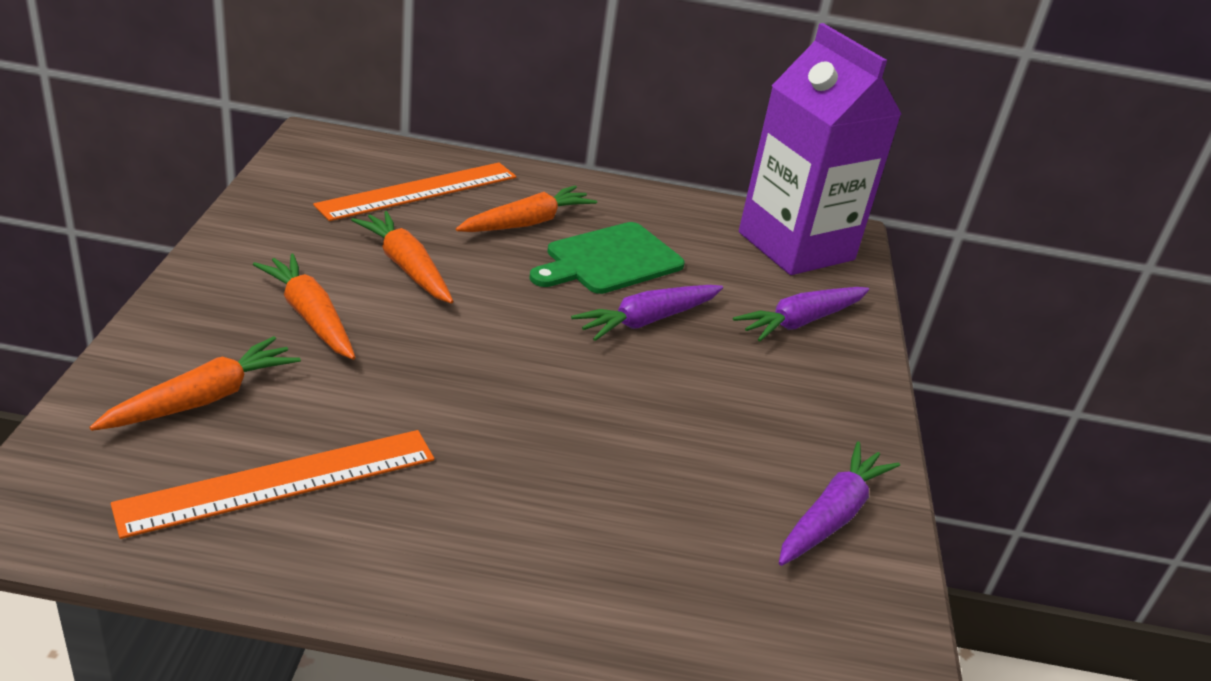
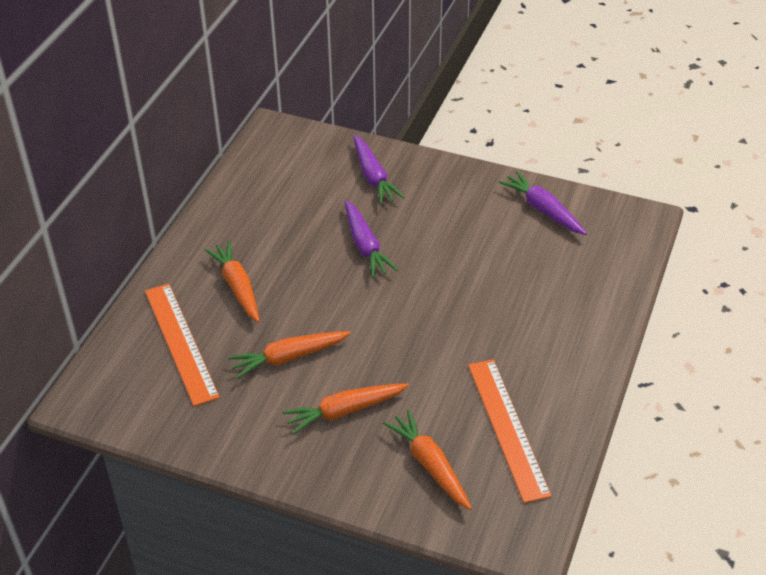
camera: 70 degrees left, 10 degrees up
green cutting board [530,222,685,294] -> none
purple carton [739,23,902,275] -> none

